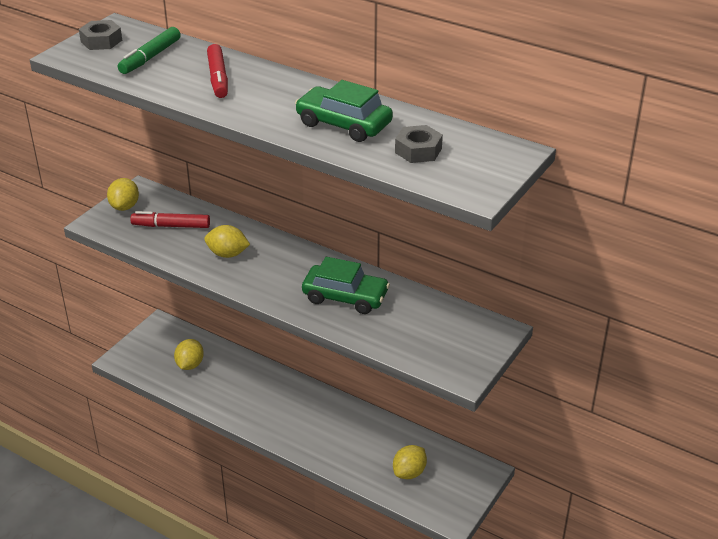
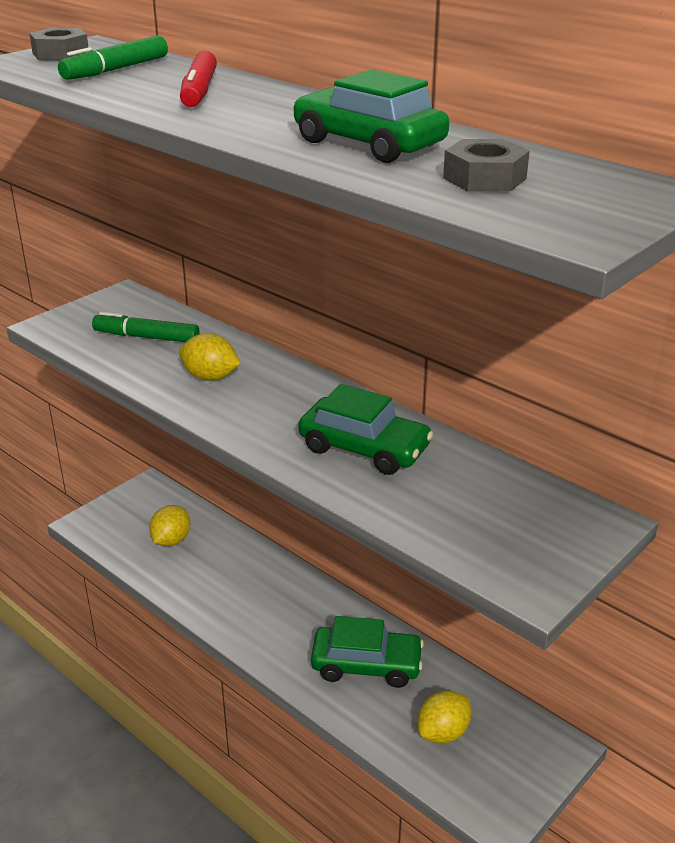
camera: 10 degrees right, 5 degrees down
yellow lemon [107,178,139,211] -> none
red marker [130,211,210,228] -> green marker [92,312,200,342]
none -> green car [311,616,424,688]

